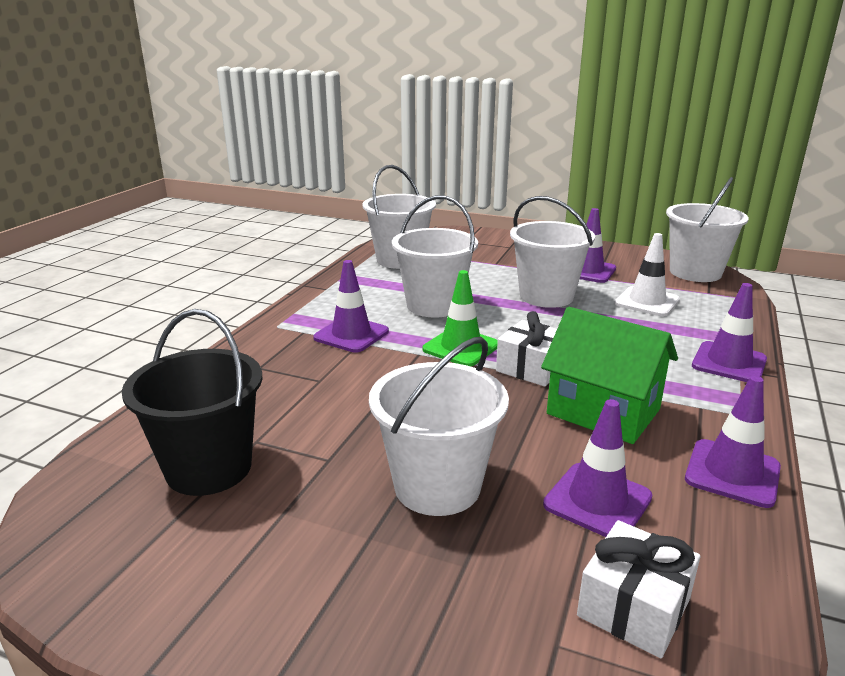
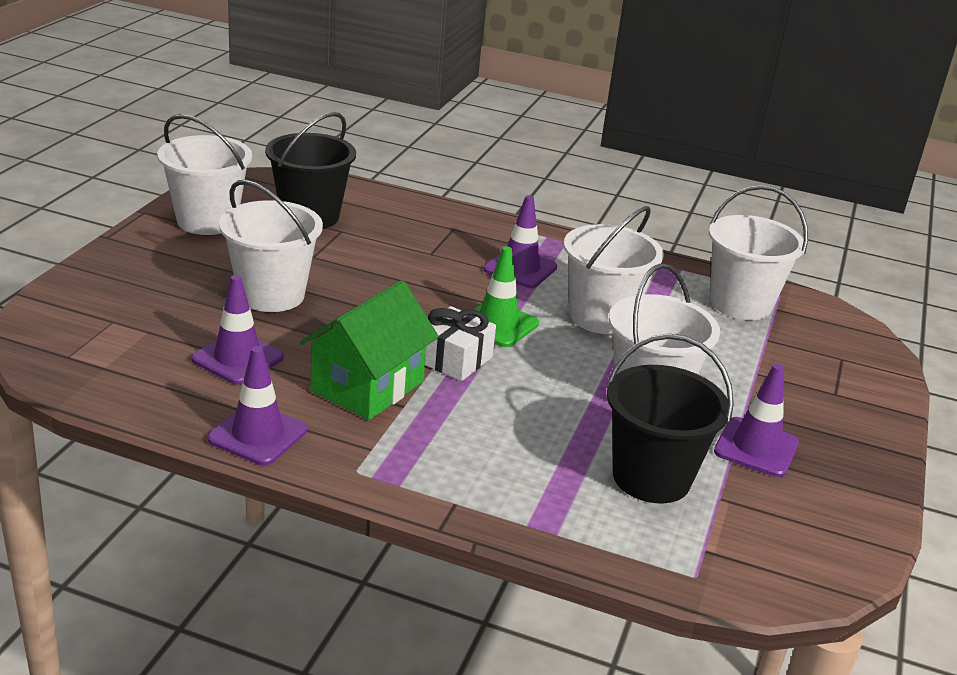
camera: 85 degrees right, 5 degrees up
white gift [577,520,700,658] -> none
white traffic cone [615,233,680,316] -> black bucket [607,334,734,503]
white bucket [666,177,749,282] -> white bucket moved to [158,114,252,235]
purple traffic cone [692,283,767,382] -> none

